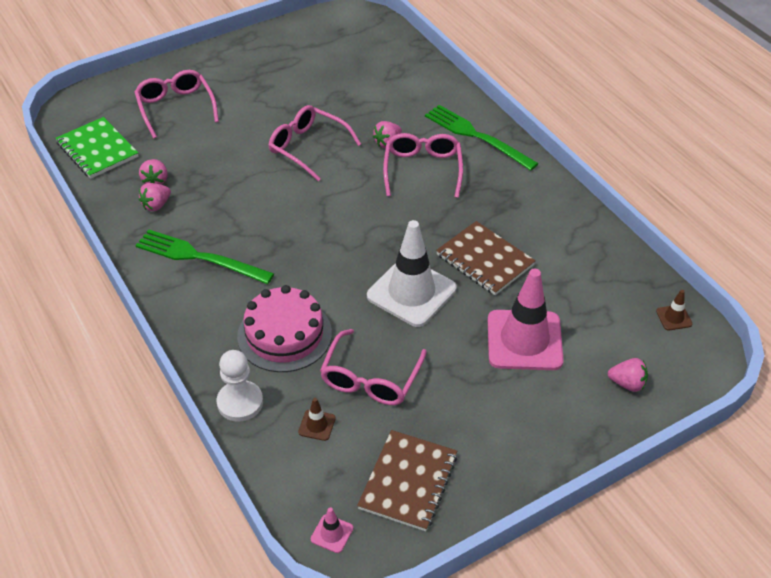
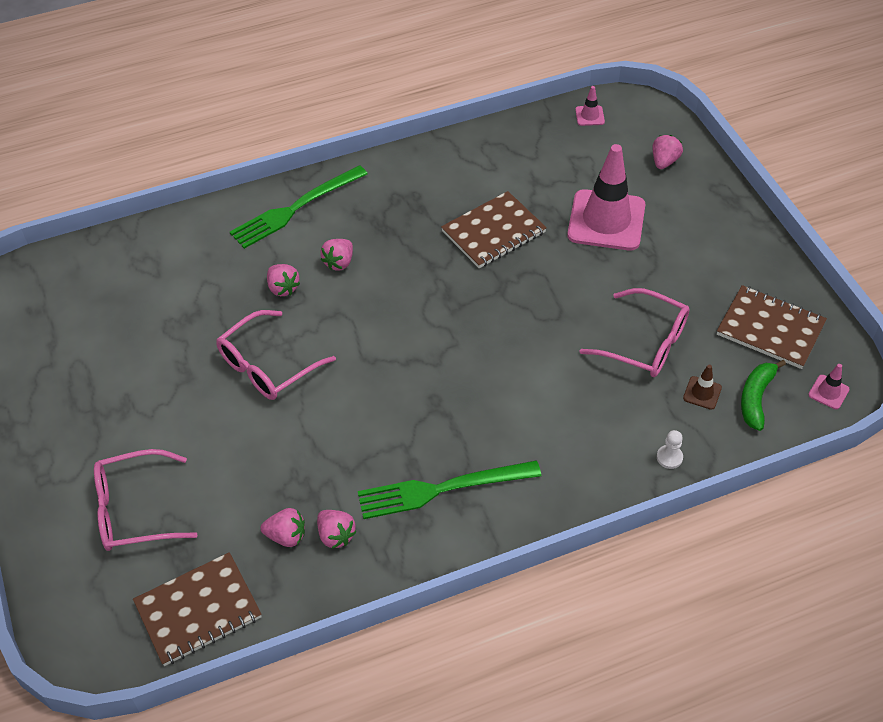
camera: 80 degrees left, 5 degrees up
green notebook [56,117,139,179] -> brown notebook [133,552,262,666]
green fork [135,229,274,284] -> green fork turned 45 degrees clockwise [358,460,541,519]
white pawn [217,350,263,422] -> white pawn [657,430,683,469], size x0.52
pink cake [237,285,332,372] -> none
white traffic cone [367,220,457,327] -> none
pink glasses [383,133,463,198] -> pink strawberry [321,239,353,271]
brown traffic cone [656,290,692,330] -> pink traffic cone [575,86,605,126]
none -> green banana [741,360,786,431]

